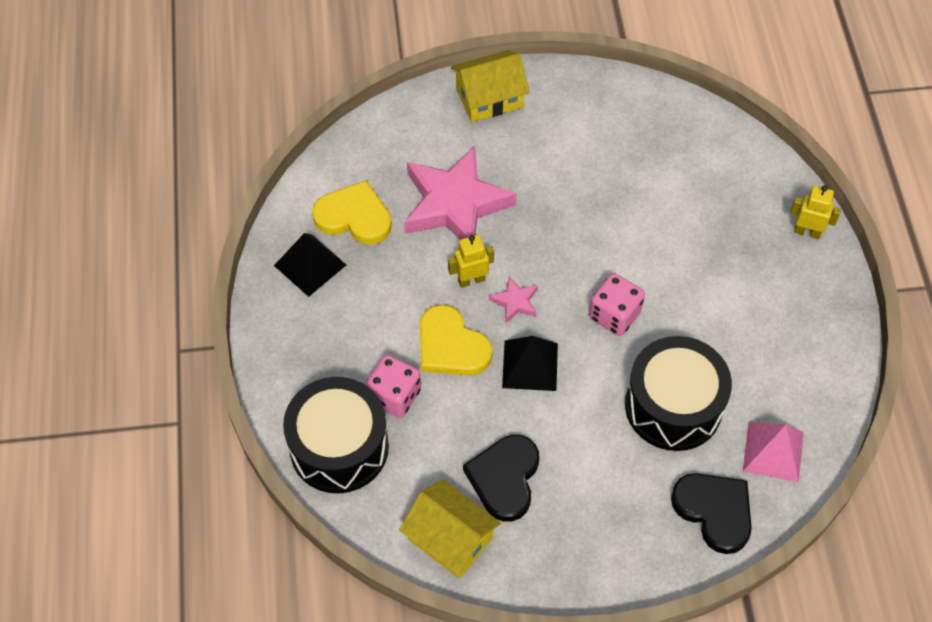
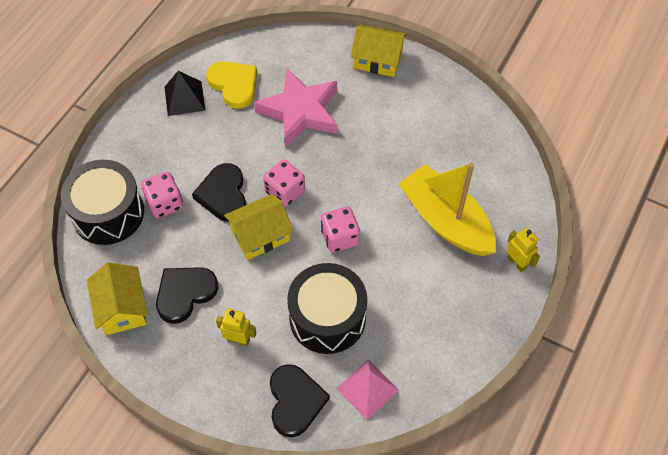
camera: 35 degrees right, 0 degrees up
yellow heart [420,305,492,376] -> black heart [192,163,246,221]
yellow robot [448,235,494,288] -> yellow robot moved to [216,308,257,346]
pink star [489,276,538,323] -> pink dice [263,159,305,207]
black pyramid [502,336,558,391] -> yellow house [224,194,294,260]
none -> yellow boat [399,162,496,256]

